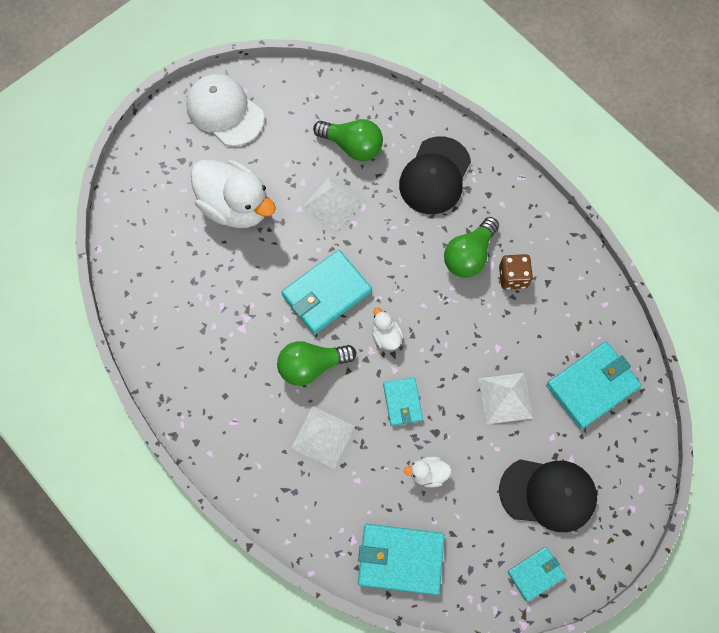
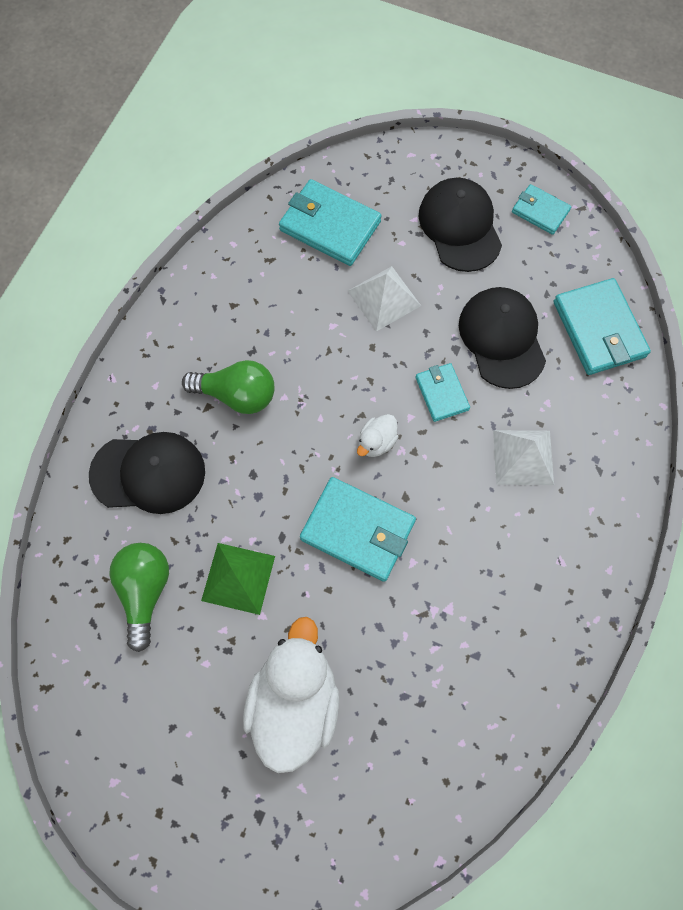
camera: 115 degrees left, 0 degrees up
white cap [186,74,264,146] -> none
green light bulb [277,341,356,386] -> none
white pyramid [302,177,363,233] -> green pyramid [201,543,275,615]
turquoise wallet [383,377,423,426] -> turquoise wallet turned 75 degrees counterclockwise [415,363,470,422]
white duck [404,457,452,487] -> black cap [459,287,546,389]
brown dice [499,254,533,289] -> none

